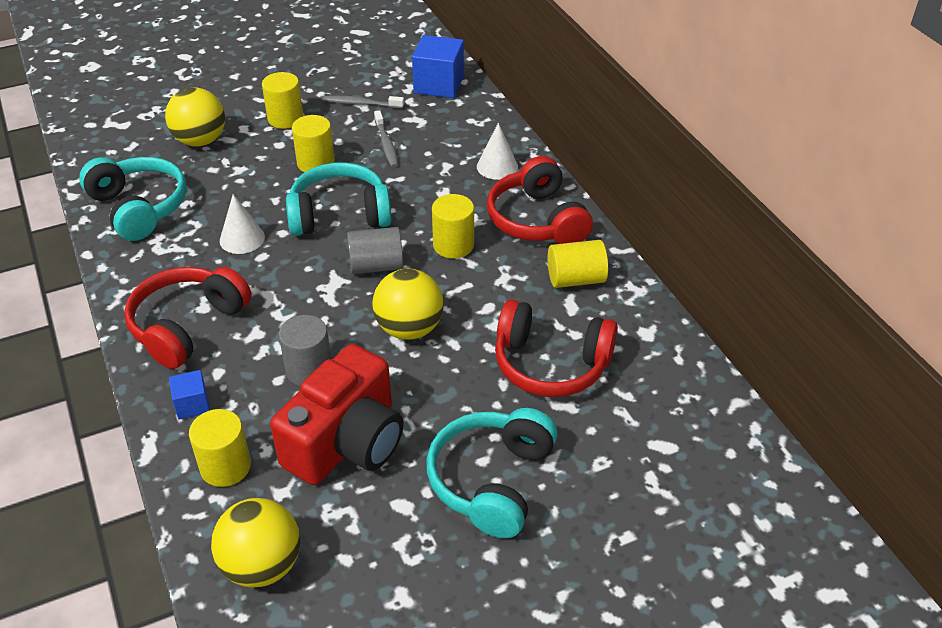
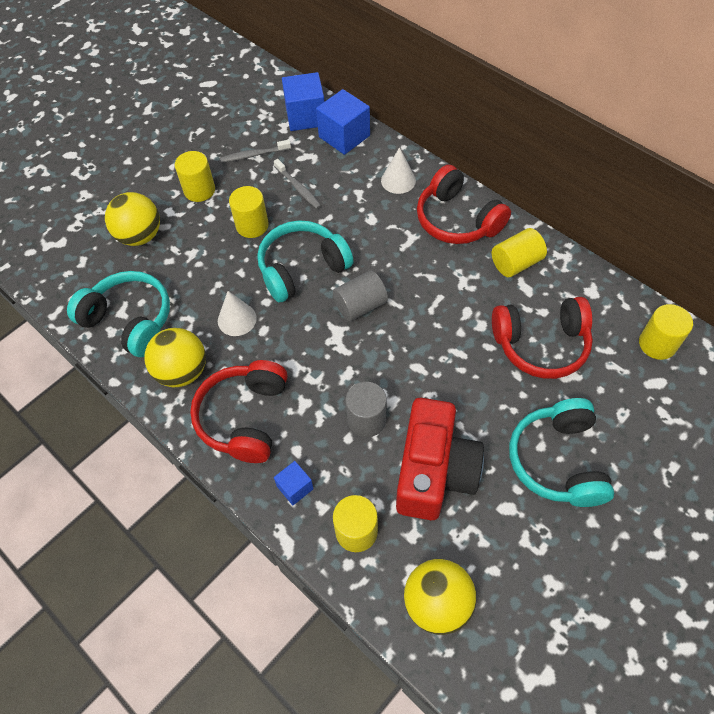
camera: 20 degrees left, 15 degrees up
yellow ball [372,269,443,340] -> yellow ball moved to [144,328,206,387]
yellow cylinder [432,194,474,259] -> yellow cylinder moved to [639,304,693,360]
none -> blue cube [316,89,370,155]

